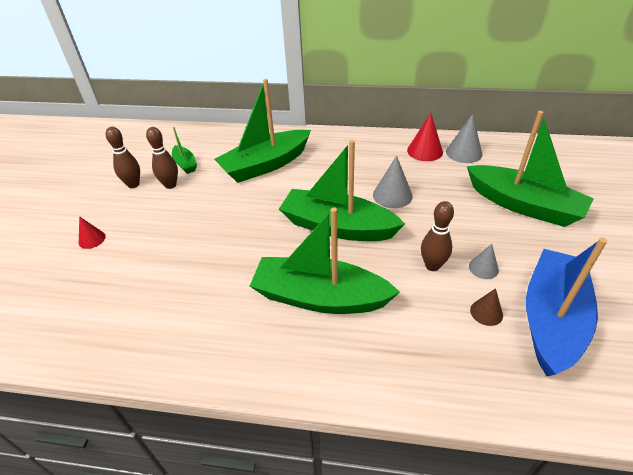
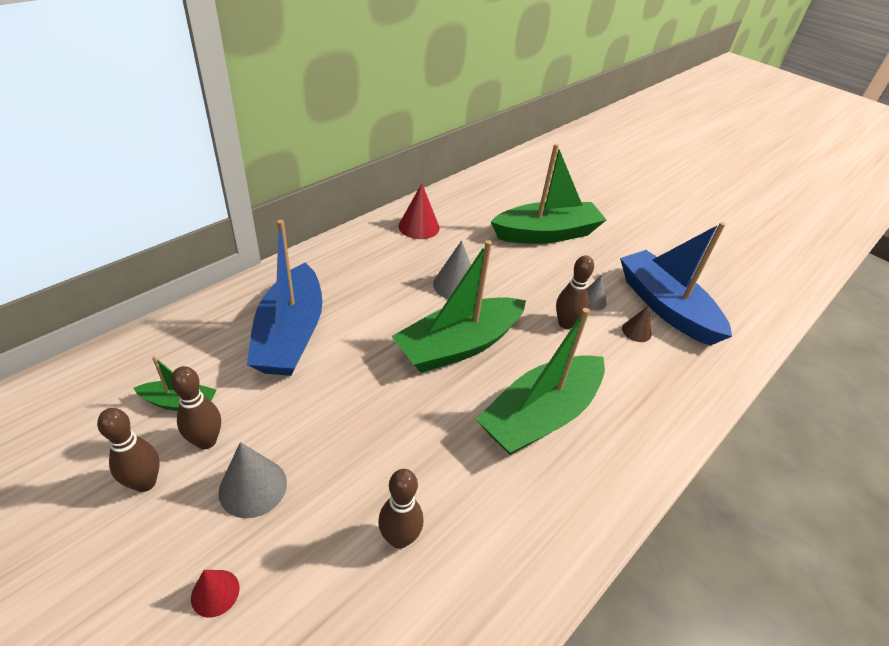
camera: 60 degrees left, 0 degrees up
green boat [214,79,311,183] -> blue boat [247,220,322,376]
grey cone [446,114,482,163] -> grey cone moved to [218,442,287,518]
none -> brown bowling pin [378,469,423,549]

